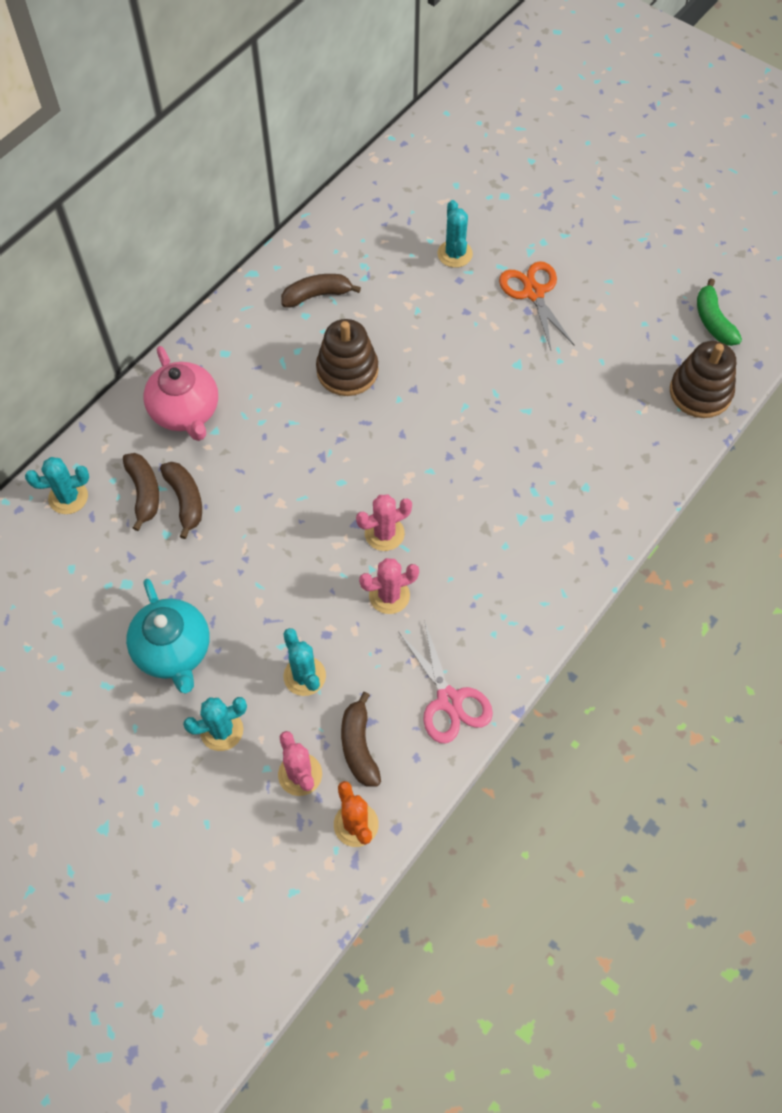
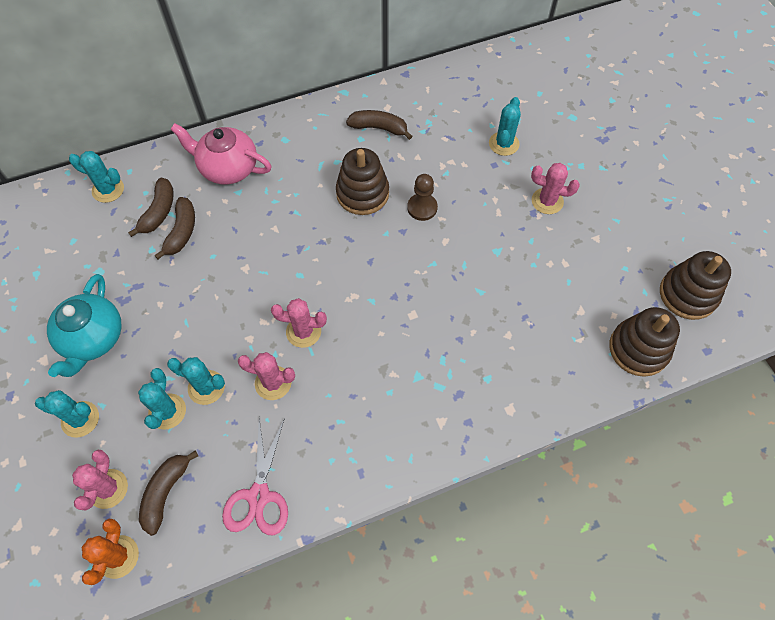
camera: 30 degrees right, 0 degrees up
pink teapot [144,346,218,441] -> pink teapot turned 105 degrees clockwise [170,123,272,184]
orange scissors [499,261,574,350] -> pink cactus [531,163,580,214]
green banana [697,278,742,346] -> brown stacking toy [660,251,731,320]
none -> turquoise cactus [167,357,225,405]
none -> brown pawn [407,174,438,221]

